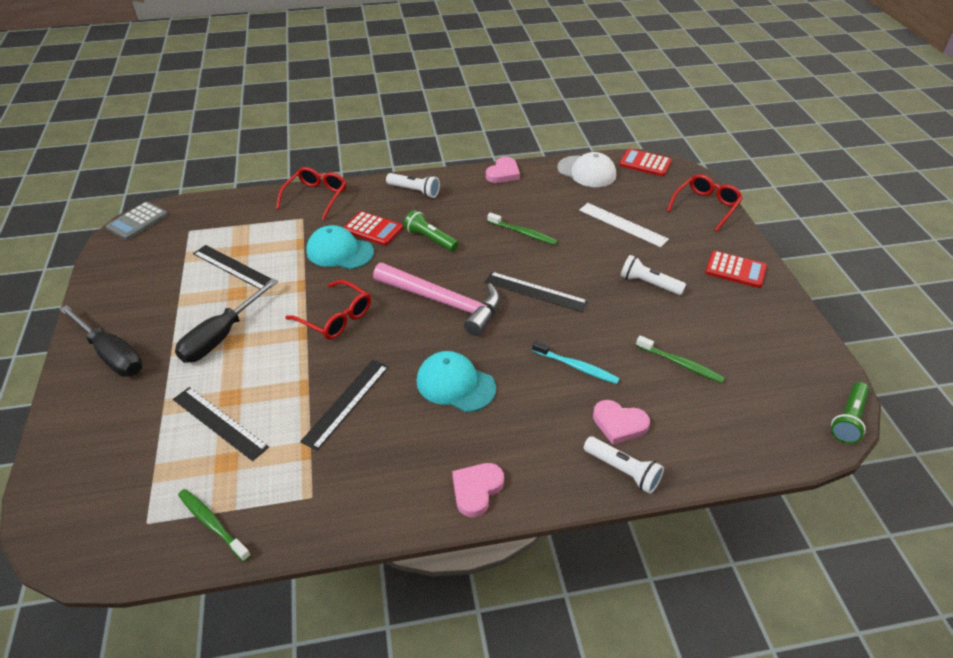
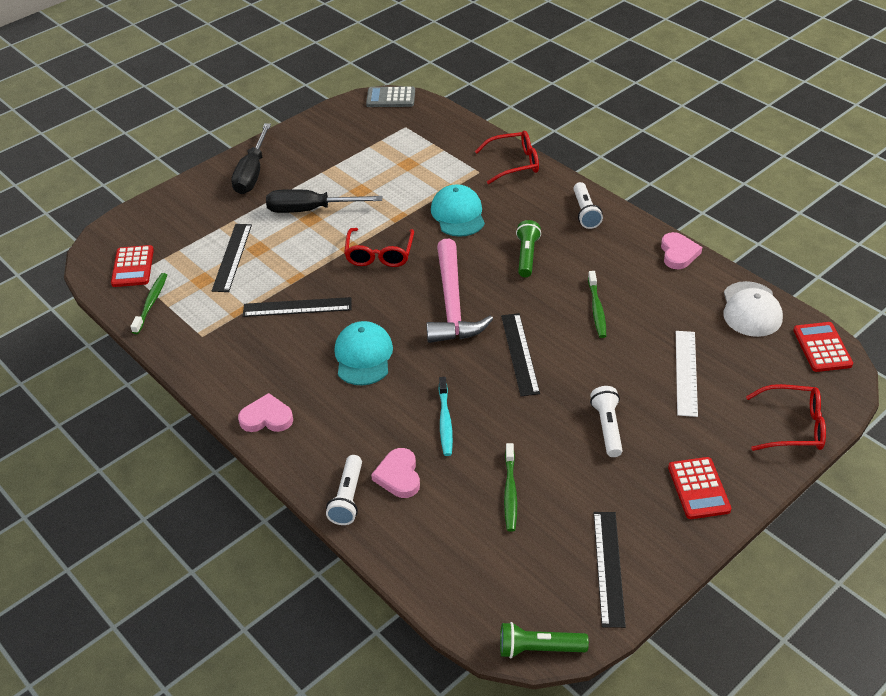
camera: 60 degrees right, 0 degrees up
black ruler [193,245,271,289] -> black ruler moved to [594,512,626,628]
red calculator [343,211,403,246] -> red calculator moved to [111,245,154,287]
pink heart [486,157,520,183] -> pink heart turned 90 degrees counterclockwise [661,232,702,269]

